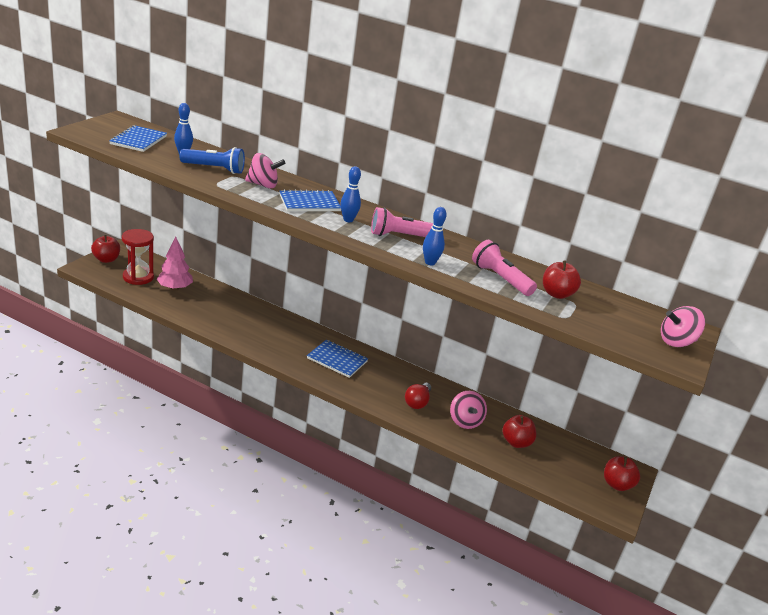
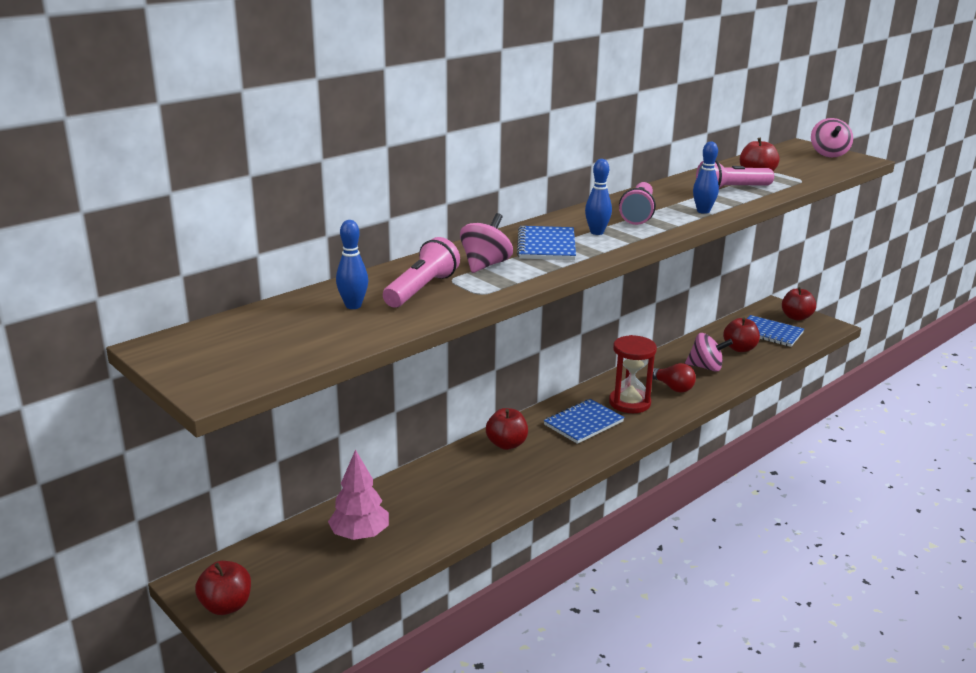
camera: 65 degrees left, 5 degrees down
blue notebook [109,125,167,152] -> blue notebook moved to [747,315,804,347]
red hourglass [122,229,154,285] -> red hourglass moved to [609,335,657,413]
blue flashlight [179,147,245,174] -> pink flashlight [383,237,460,307]
none -> red apple [486,408,528,450]

